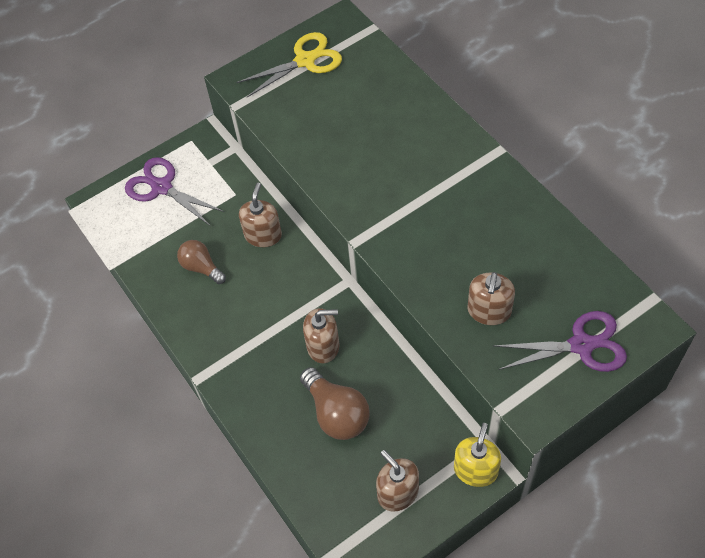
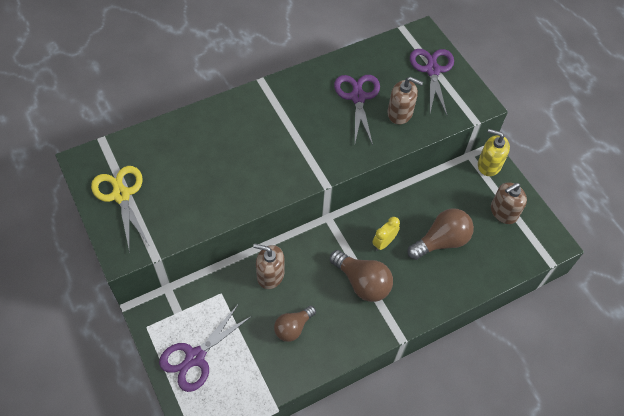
camera: 90 degrees left, 0 degrees up
brown soap dispenser [303,308,339,363] -> yellow clock [372,217,400,251]
none -> brown light bulb [330,250,393,302]
none -> purple scissors [334,75,380,145]

